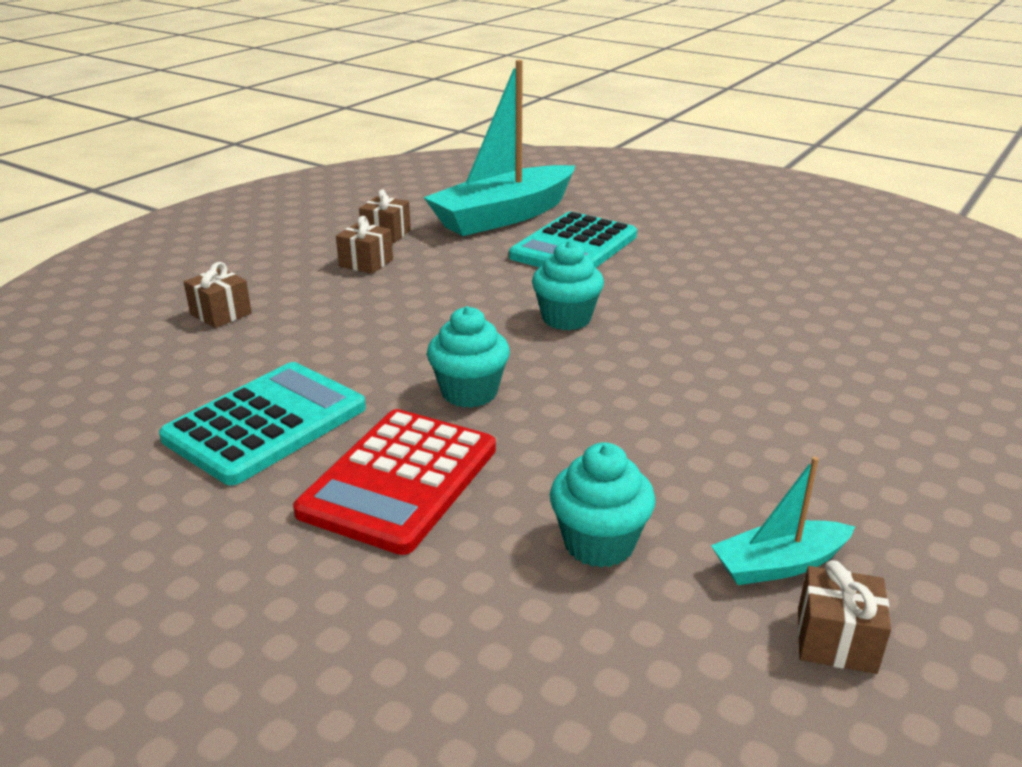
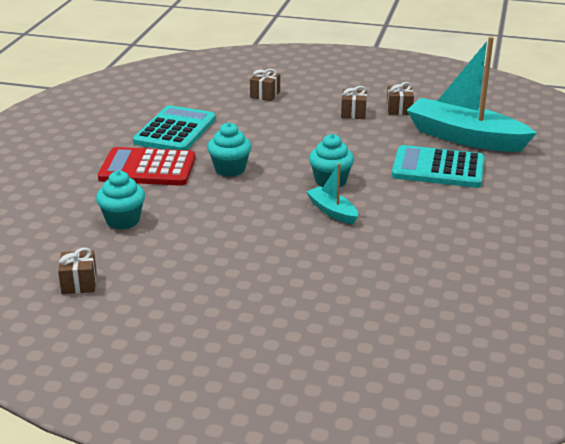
camera: 70 degrees right, 0 degrees up
turquoise calculator [159,362,366,485] -> turquoise calculator turned 90 degrees counterclockwise [133,105,216,150]
turquoise boat [711,457,855,585] -> turquoise boat moved to [306,163,358,224]

